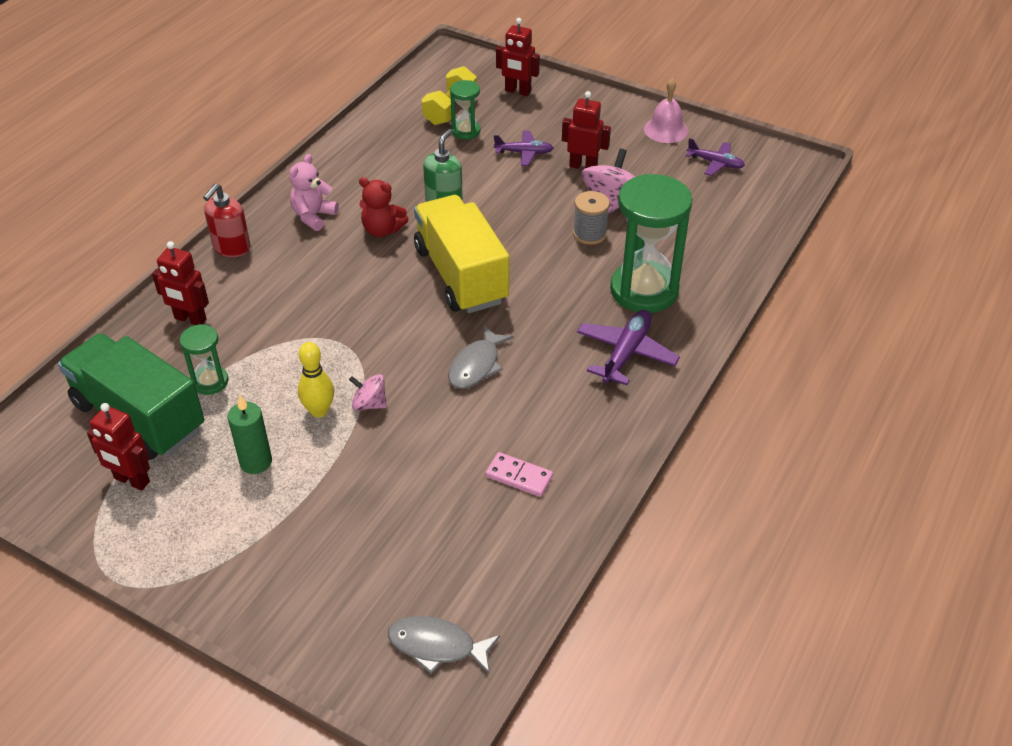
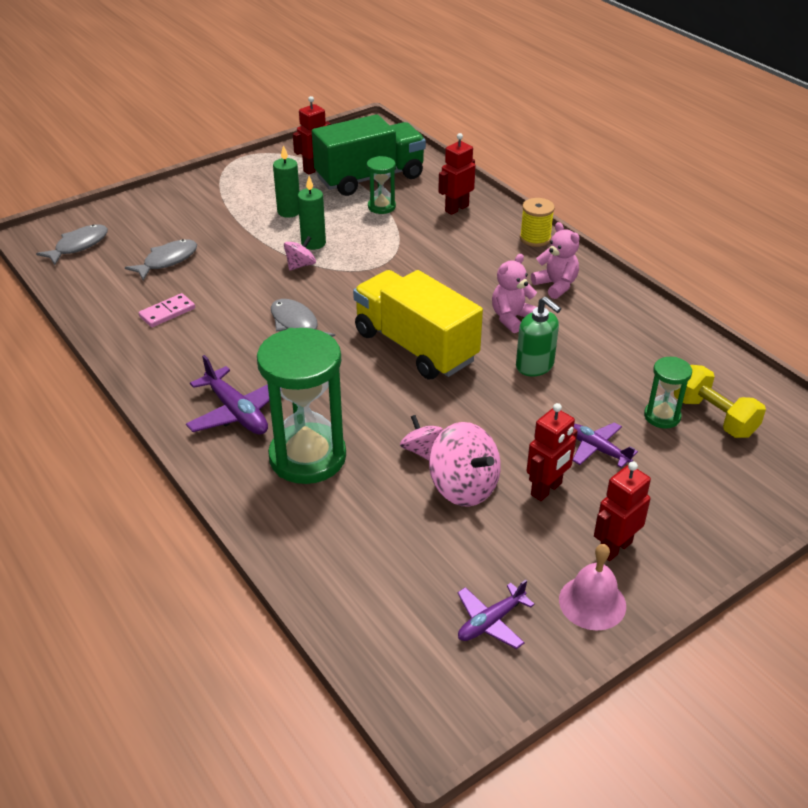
camera: 115 degrees right, 5 degrees down
red soap dispenser [203,184,250,257] -> yellow spool [520,198,555,247]
yellow bowling pin [298,342,334,418] -> green candle [298,176,326,250]
red teddy bear [359,177,409,237] -> pink teddy bear [492,254,537,333]
yellow truck [414,195,509,313] -> yellow truck turned 135 degrees counterclockwise [353,270,483,379]
purple plane [494,131,553,166] -> purple plane turned 105 degrees clockwise [573,422,638,468]
red robot [496,18,540,96] -> red robot moved to [594,461,651,561]
grey spool [573,191,610,245] -> pink spinning top [400,415,443,461]
none -> grey fish [125,239,197,280]

